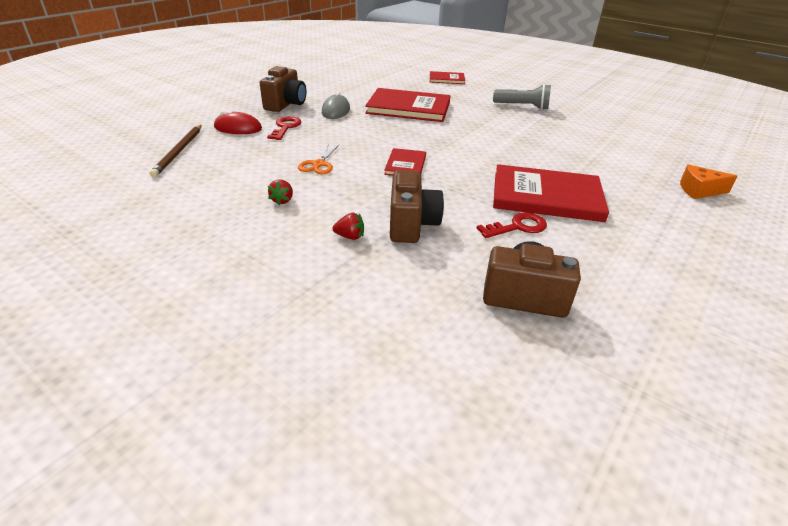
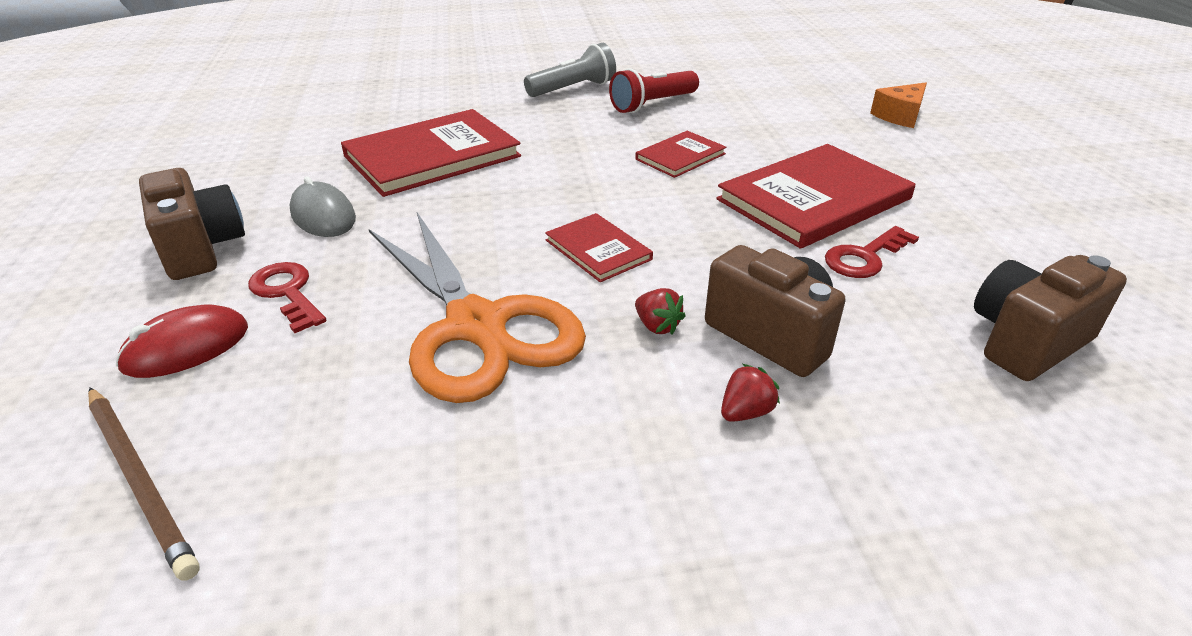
camera: 45 degrees left, 0 degrees up
red strawberry [268,179,293,205] -> red strawberry moved to [635,288,685,335]
orange scissors [298,145,339,174] -> orange scissors [369,213,586,403], size x2.33
red book [430,71,465,84] -> red book moved to [635,131,727,178]
red key [477,213,547,238] -> red key turned 150 degrees counterclockwise [825,226,919,278]
none -> red flashlight [609,68,699,113]

